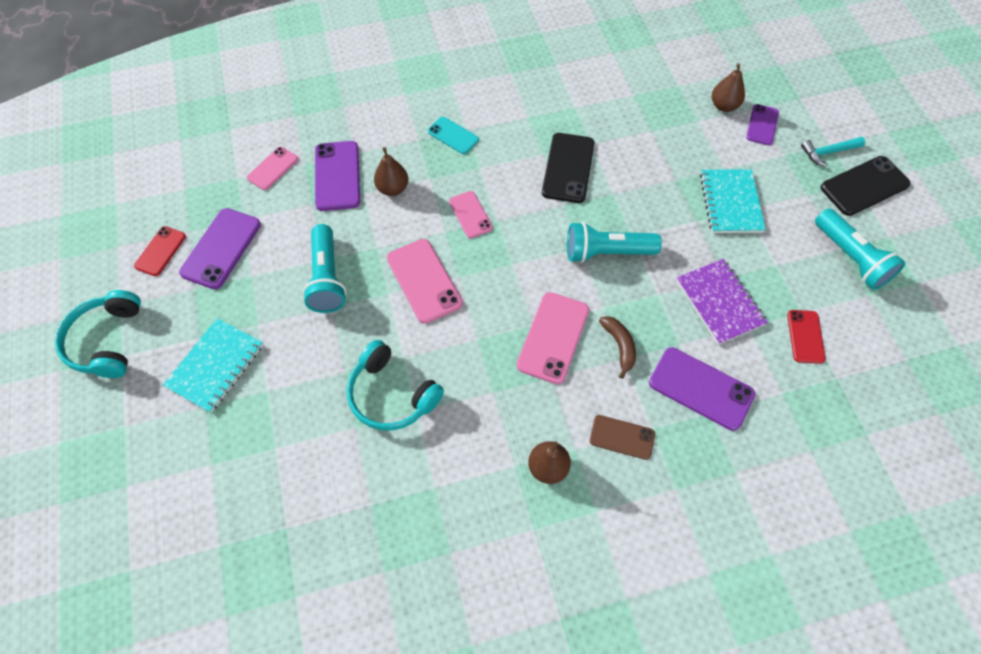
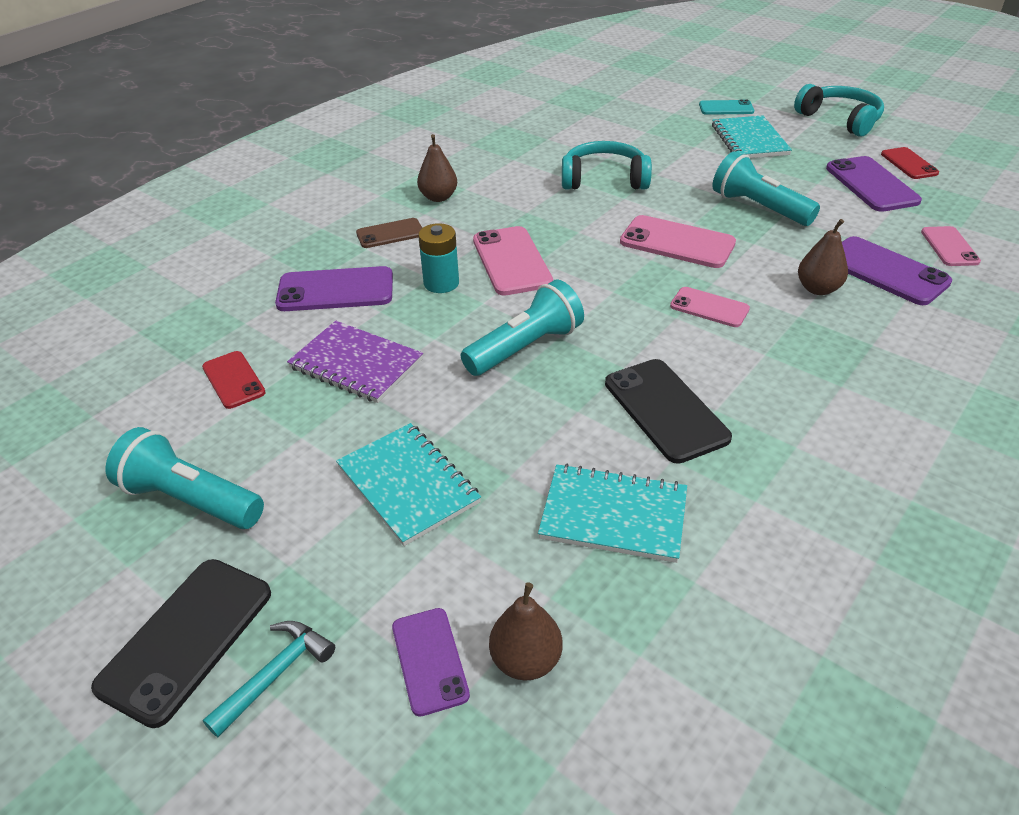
camera: 145 degrees right, 20 degrees down
turquoise phone [428,117,479,154] -> turquoise phone moved to [699,99,754,115]
brown banana [599,316,636,379] -> turquoise battery [418,223,459,293]
none -> turquoise notebook [538,464,687,563]

